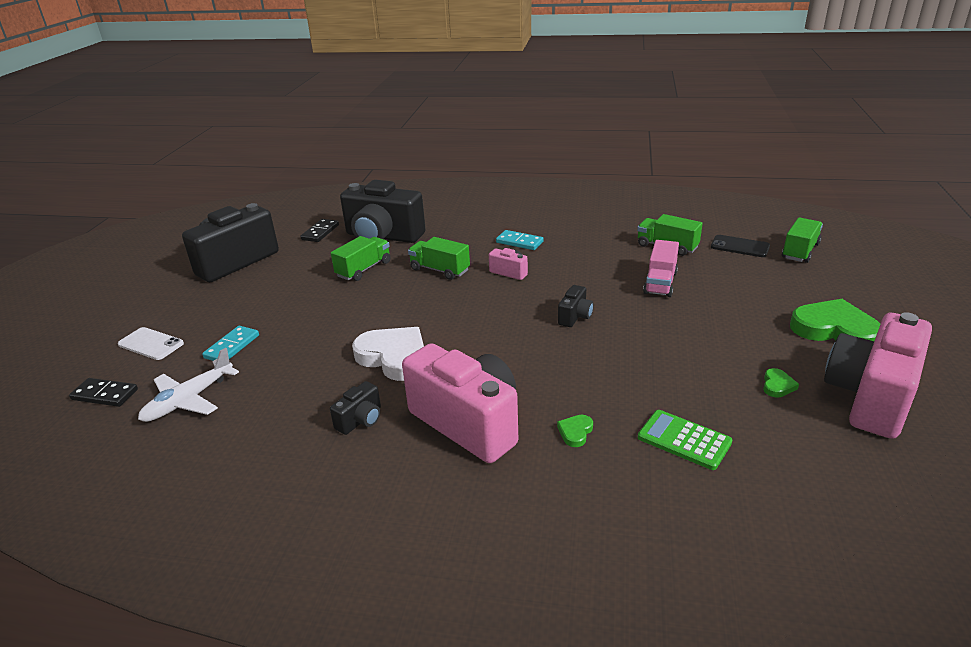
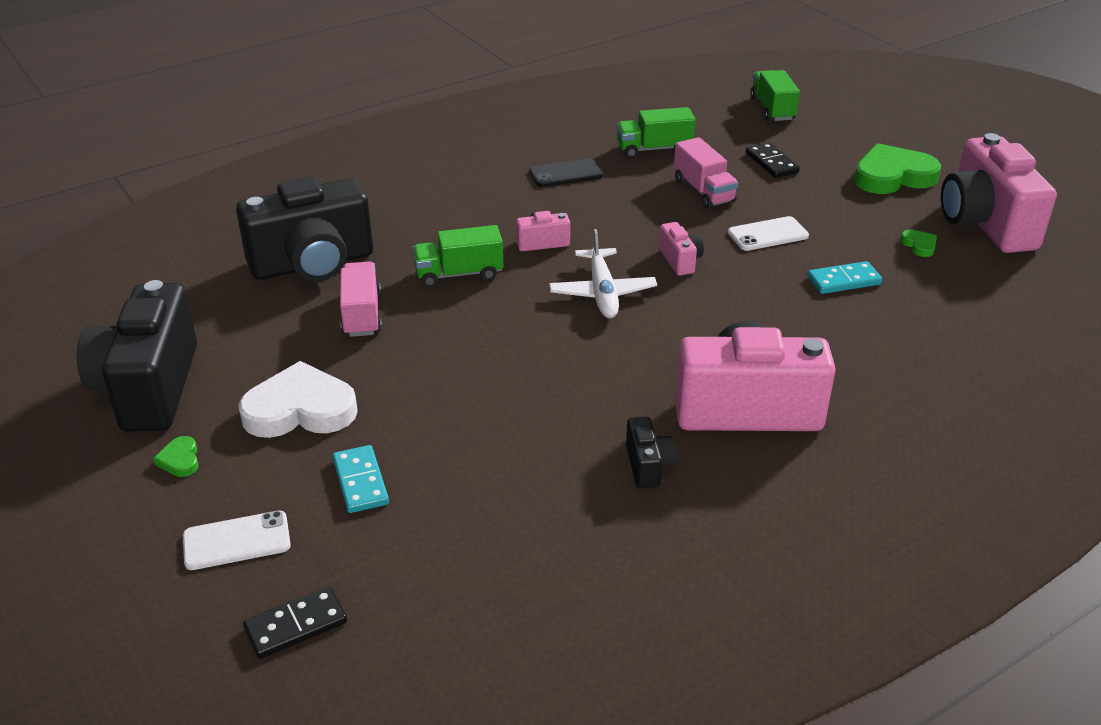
camera: 45 degrees left, 5 degrees up
white plane [138,348,239,422] -> white plane moved to [549,229,657,318]
black domino [300,219,339,242] -> black domino moved to [746,142,800,178]
green truck [331,236,390,281] -> pink truck [340,262,382,337]
white heart [352,327,424,381] -> white heart moved to [238,361,358,438]
turquoise domino [496,230,544,250] -> turquoise domino moved to [807,261,882,294]
green heart [557,415,593,447] -> green heart moved to [153,436,199,477]
black camera [558,285,594,327] -> pink camera [659,222,704,276]
green calculator [638,410,732,470] -> none
black phone [711,235,770,257] -> black phone moved to [529,158,603,187]
none -> white phone [728,216,809,251]

